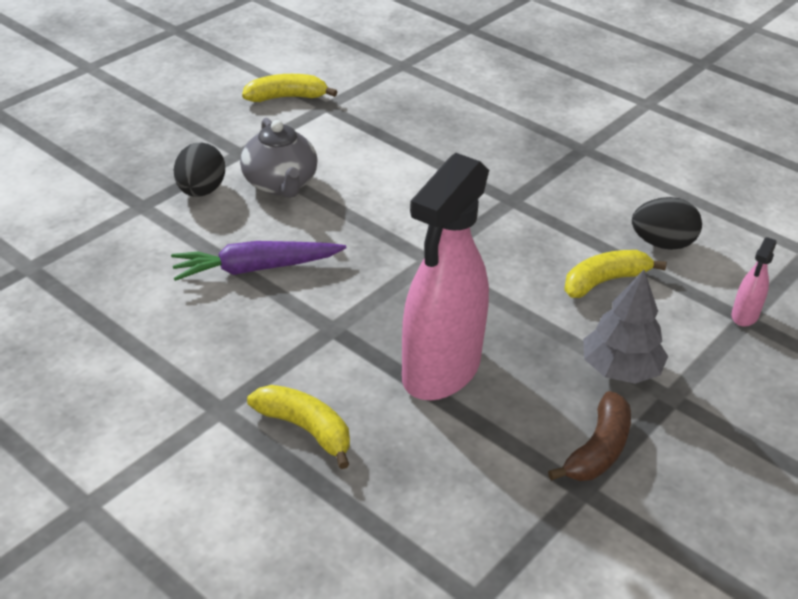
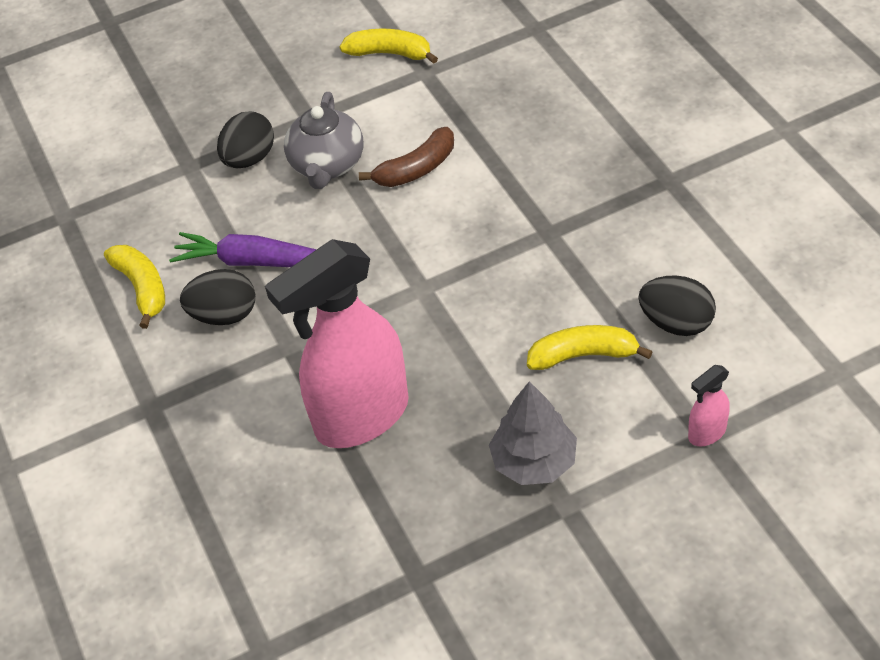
camera: 30 degrees right, 10 degrees up
yellow banana [247,385,350,469] -> yellow banana moved to [104,245,165,329]
brown banana [548,391,631,481] -> brown banana moved to [359,127,454,187]
none -> black egg [180,269,256,325]

